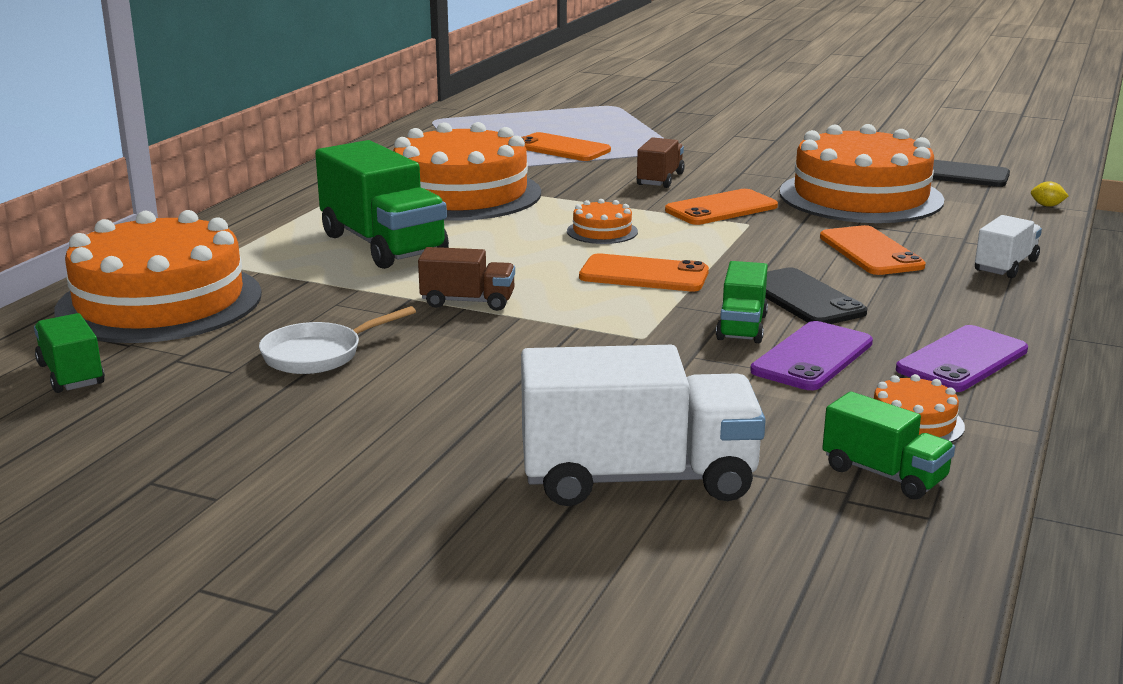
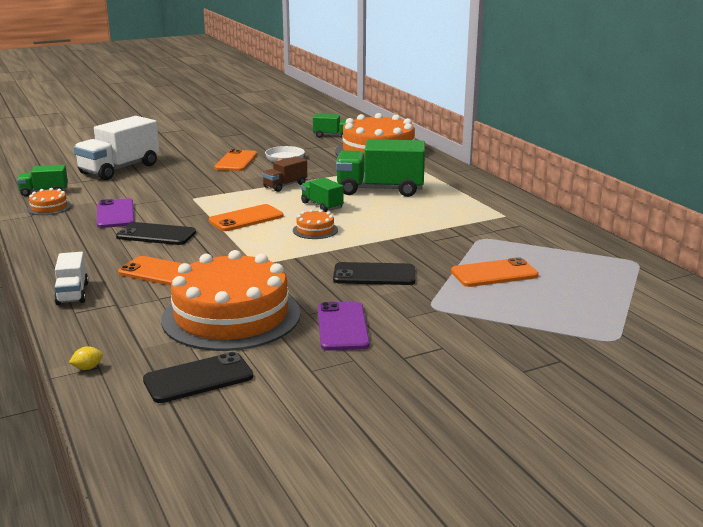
camera: 130 degrees right, 0 degrees up
orange cake [393,122,541,221] -> none
brown truck [637,137,685,188] -> black phone [333,262,415,285]
orange phone [665,189,778,225] -> orange phone moved to [214,149,257,171]
green truck [716,261,768,343] -> green truck moved to [301,178,344,212]
purple phone [896,325,1028,392] -> purple phone moved to [318,302,370,351]

